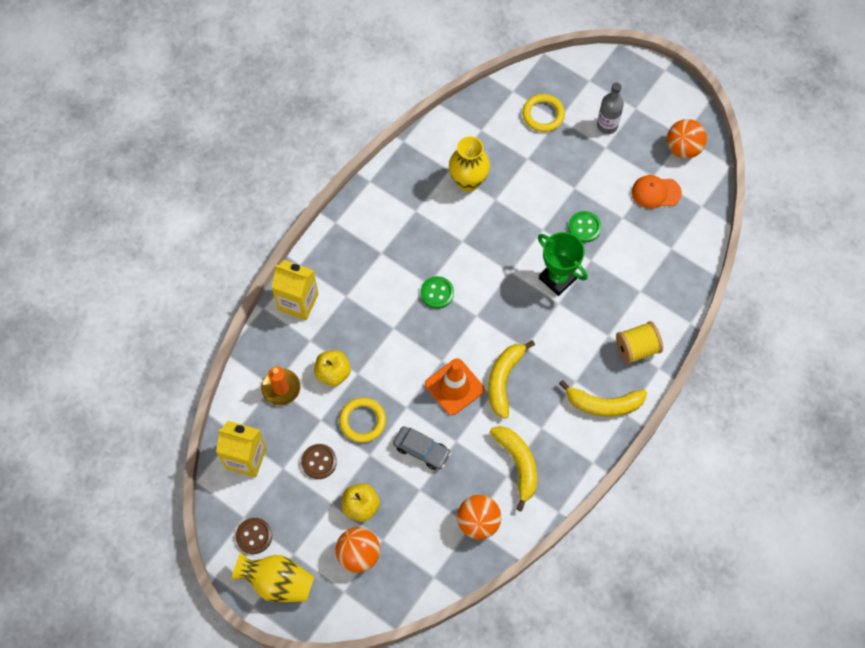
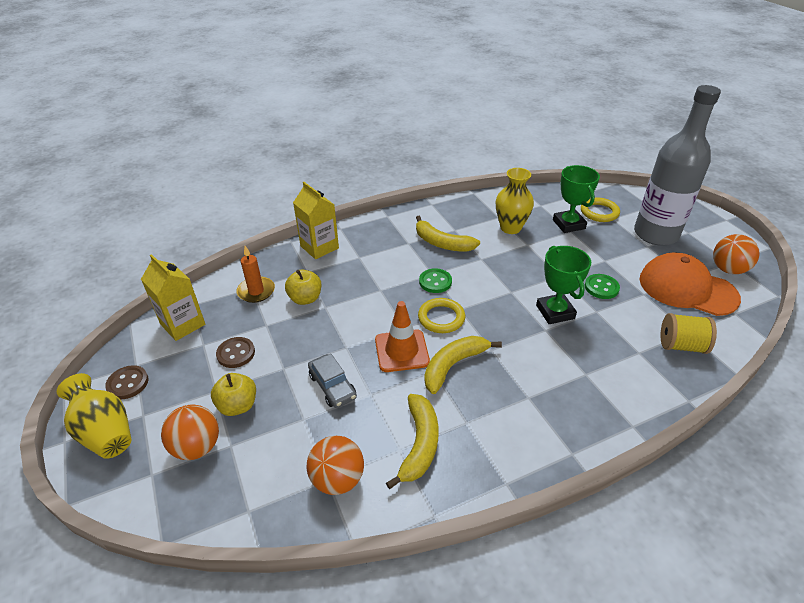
camera: 30 degrees right, 25 degrees down
yellow ring [339,398,386,443] -> yellow ring moved to [418,298,465,333]
yellow banana [559,380,647,417] -> yellow banana moved to [416,216,480,252]
grey bottle [597,82,624,134] -> grey bottle [634,85,721,246], size x2.17
yellow spool [616,321,663,364] -> yellow spool moved to [661,313,717,354]
orange cap [632,175,682,209] -> orange cap [639,252,741,316], size x1.83
none -> green trophy [553,165,600,233]

